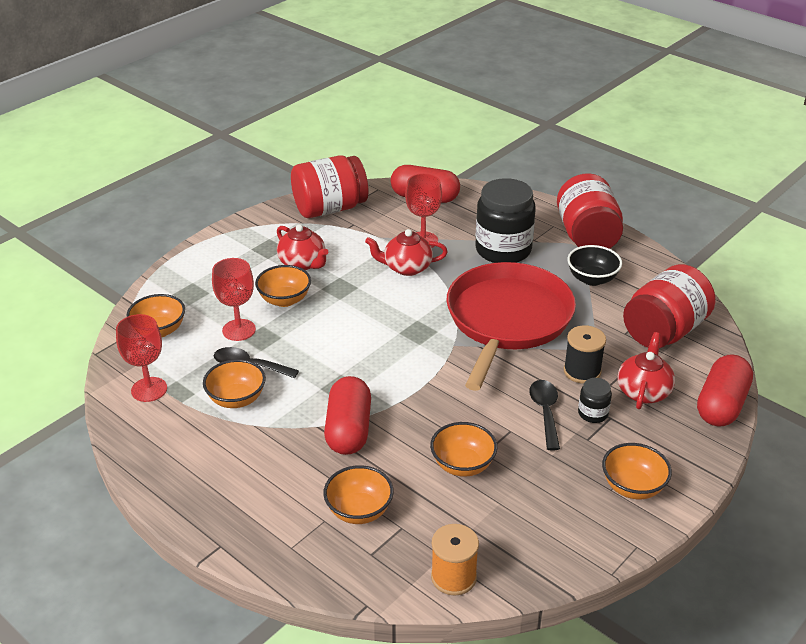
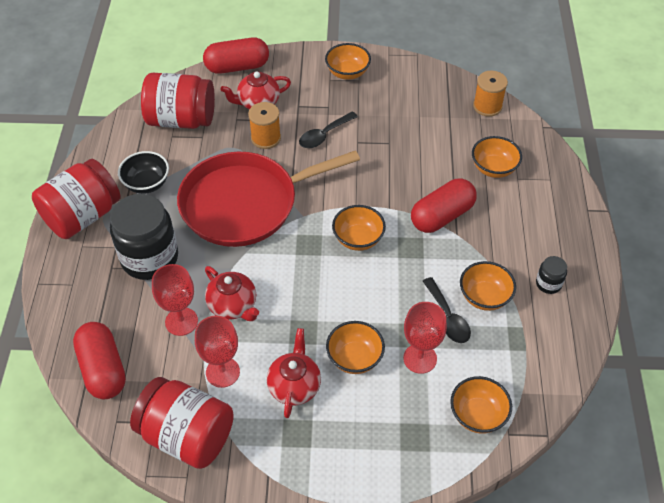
camera: 130 degrees left, 15 degrees up
red goblet [116,314,167,402] -> red goblet moved to [195,316,240,388]
orange bowl [430,422,497,477] -> orange bowl moved to [332,205,386,251]
black spool [564,325,606,384] -> orange spool [248,102,281,149]
black jar [578,378,612,423] -> black jar moved to [536,256,567,294]

